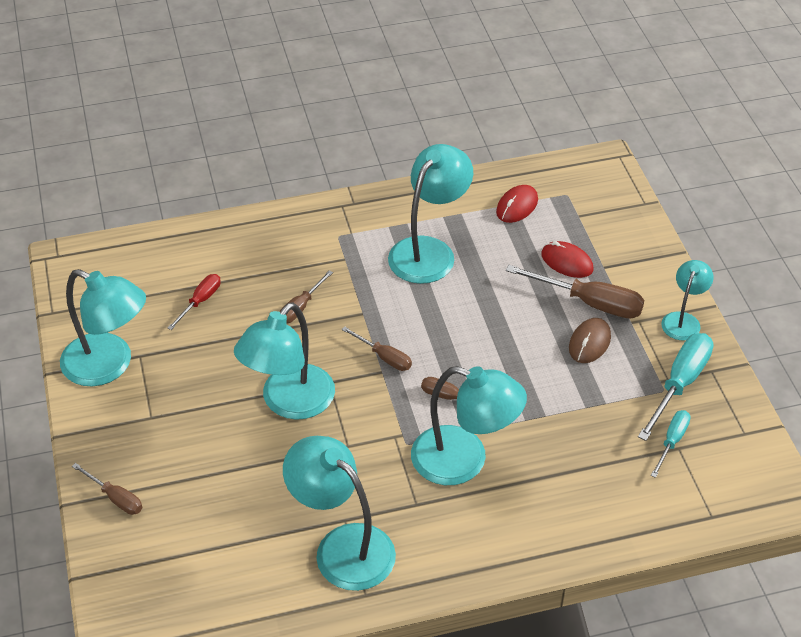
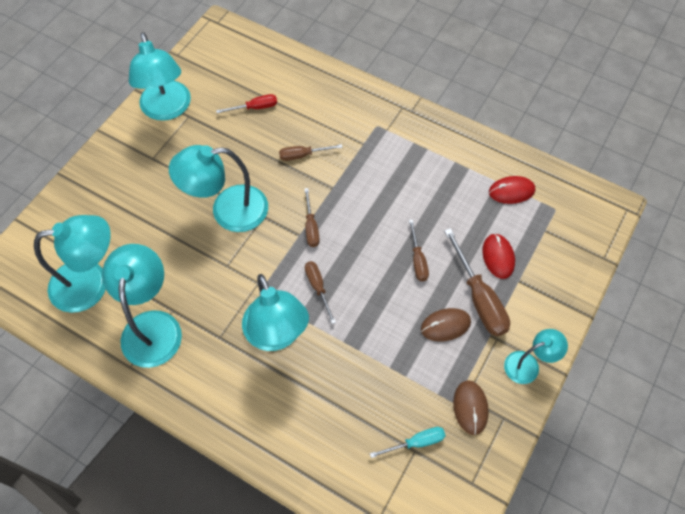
camera: 45 degrees right, 15 degrees up
brown screwdriver [72,463,142,515] -> brown screwdriver moved to [409,220,429,281]
turquoise lamp [388,144,473,284] -> turquoise lamp moved to [34,215,111,313]
turquoise screwdriver [638,333,713,441] -> brown mouse [453,380,489,435]

